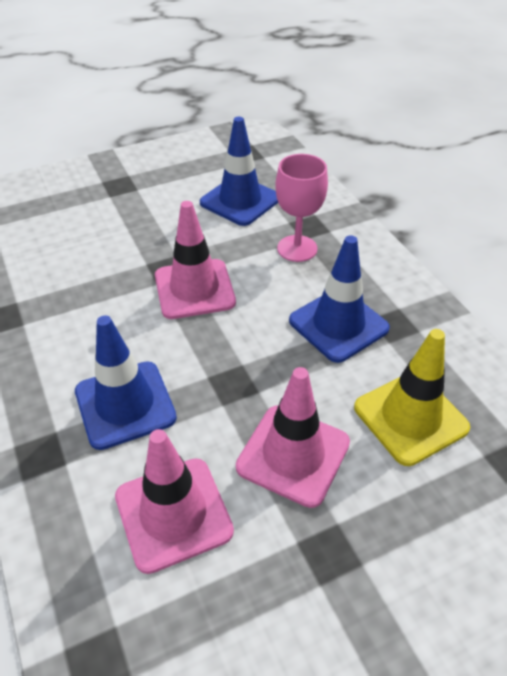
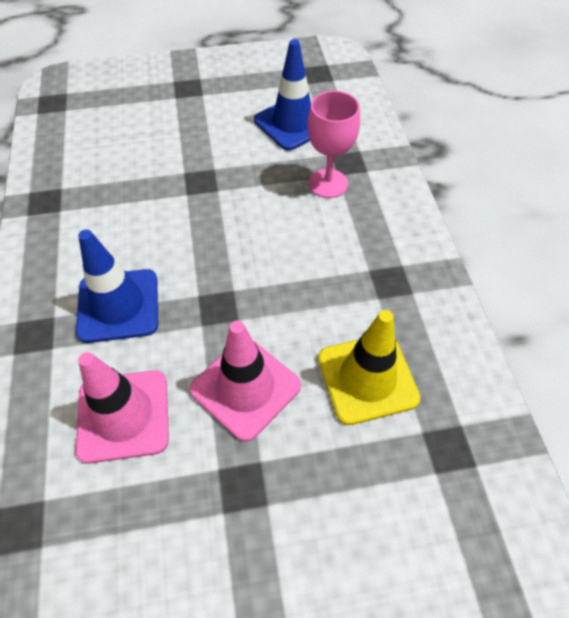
camera: 15 degrees right, 10 degrees up
pink traffic cone [155,201,236,319] -> none
blue traffic cone [289,235,390,363] -> none

